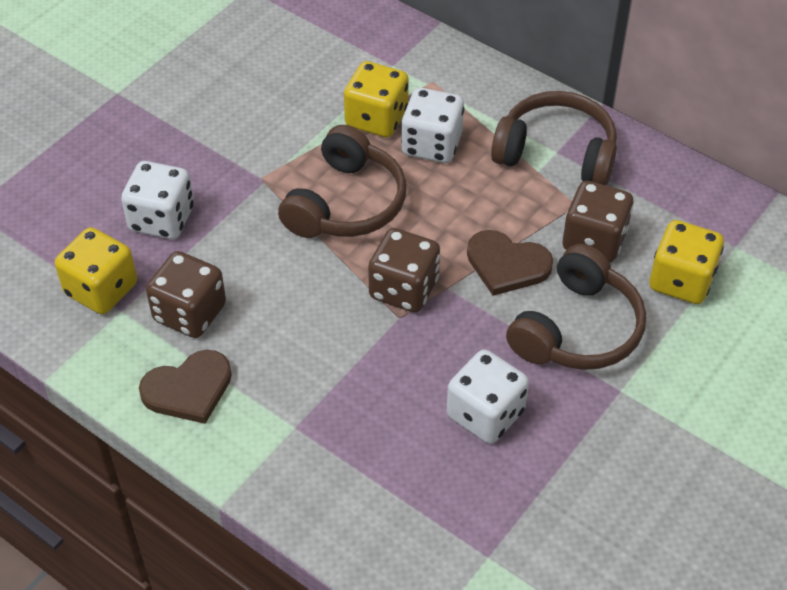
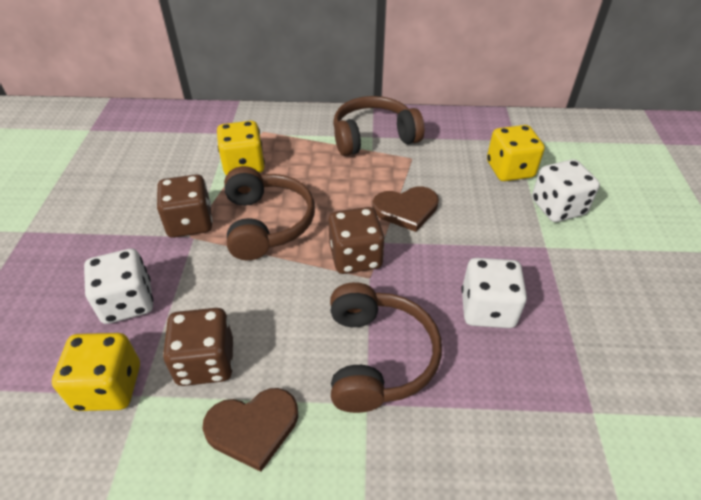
camera: 35 degrees left, 5 degrees down
brown heart [139,350,232,424] -> brown heart turned 45 degrees clockwise [203,388,298,472]
white dice [401,88,464,163] -> white dice moved to [532,159,600,222]
brown headphones [506,244,646,370] -> brown headphones moved to [330,282,442,413]
brown dice [563,181,633,262] -> brown dice moved to [157,174,213,238]

